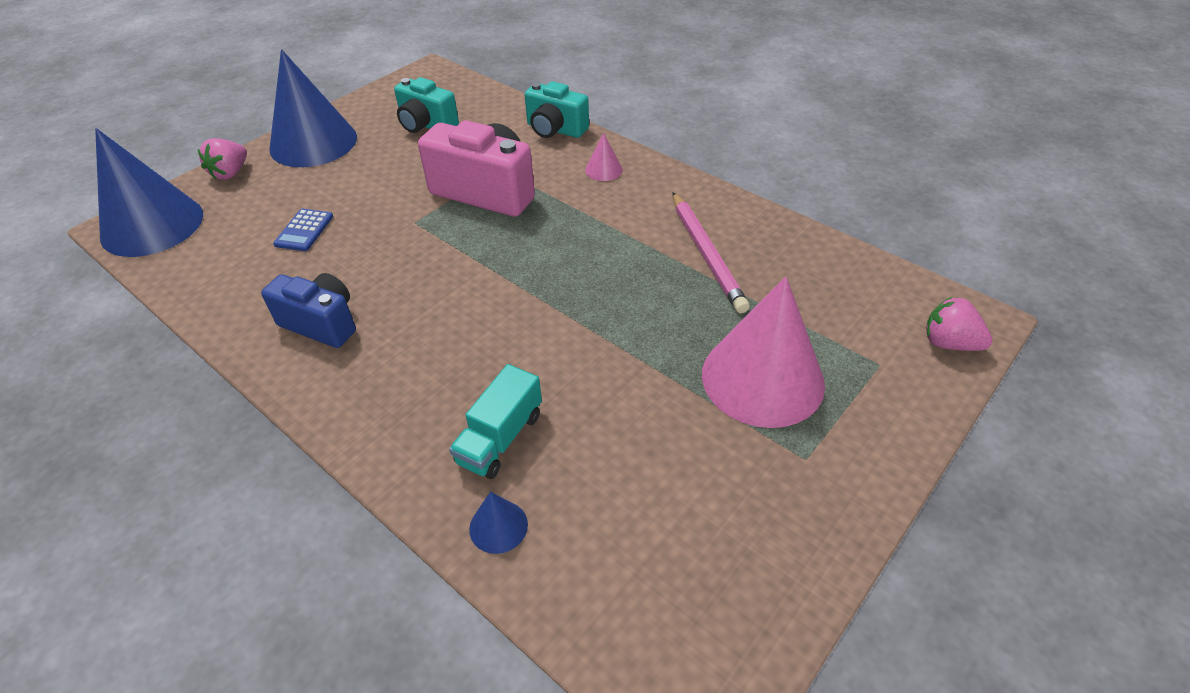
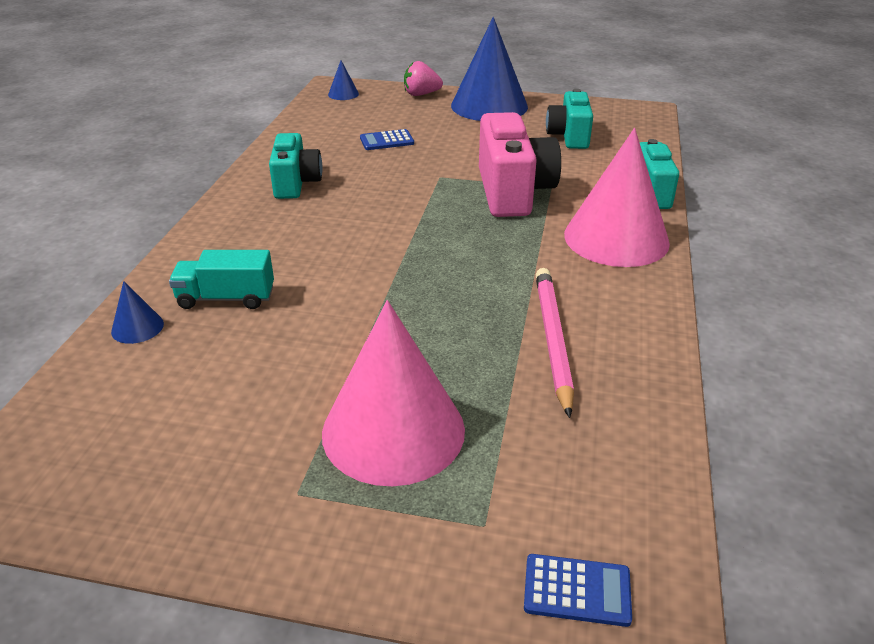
camera: 60 degrees right, 10 degrees down
blue cone [95,128,203,257] -> blue cone [328,61,359,100], size x0.41
blue camera [261,273,356,348] -> turquoise camera [269,133,323,199]
pink cone [585,133,623,181] -> pink cone [564,128,670,267], size x2.42
pink pencil [673,192,750,313] -> pink pencil turned 135 degrees clockwise [536,268,574,418]
pink strawberry [926,297,993,351] -> blue calculator [524,554,632,627]

